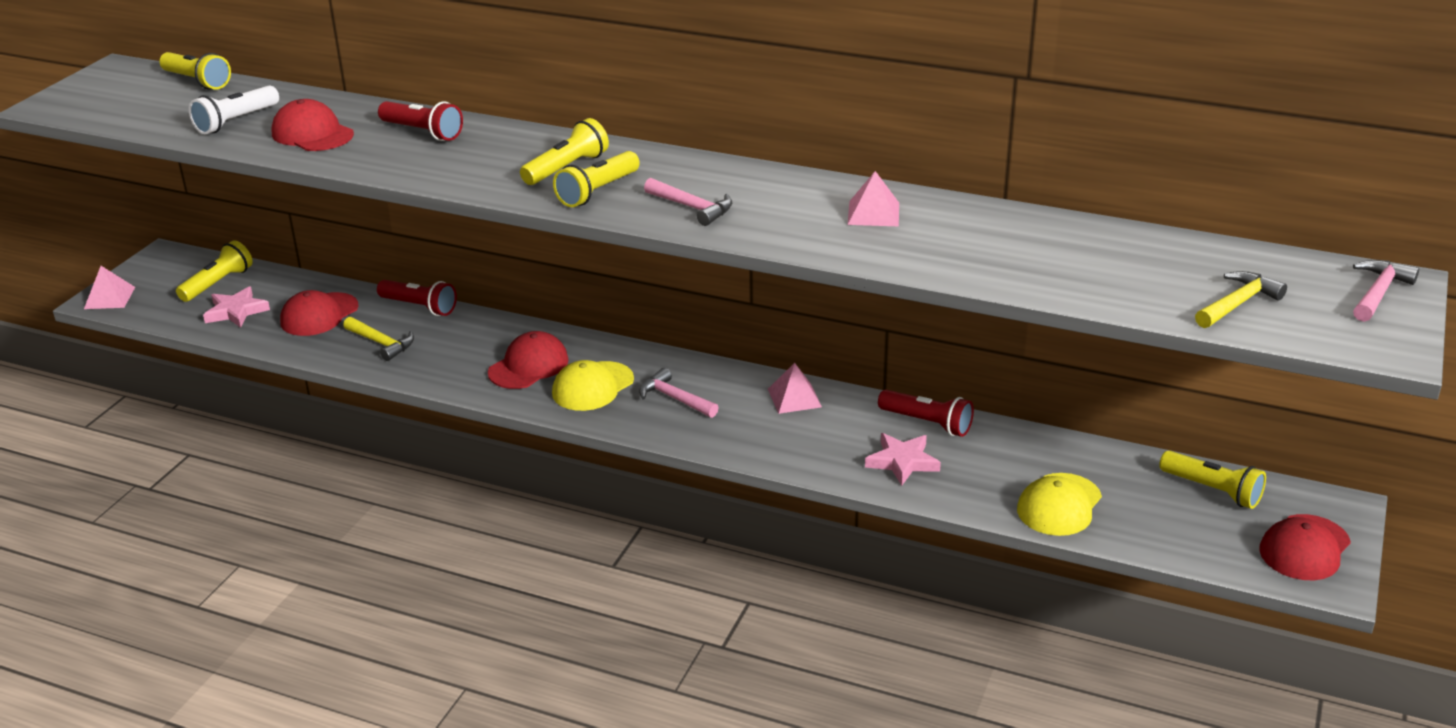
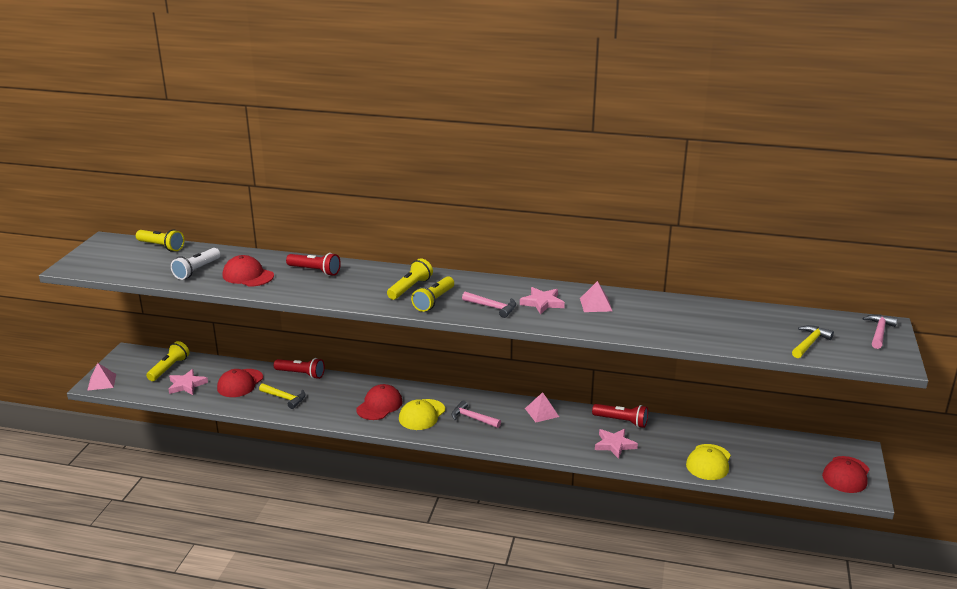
camera: 10 degrees left, 5 degrees down
yellow flashlight [1159,451,1266,509] -> none
none -> pink star [520,287,565,315]

